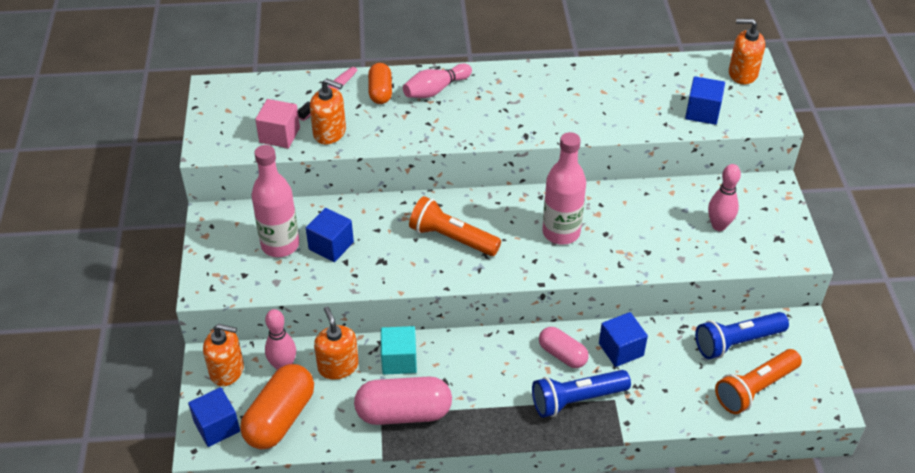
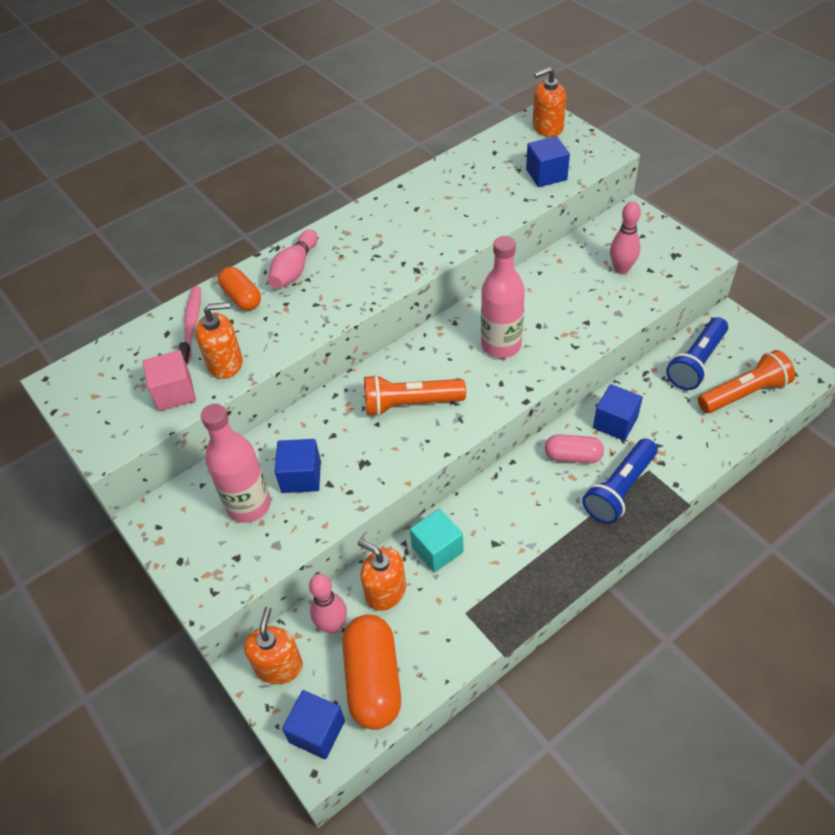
camera: 30 degrees left, 5 degrees up
orange soap dispenser [203,324,244,386] -> orange soap dispenser turned 60 degrees counterclockwise [244,607,303,684]
pink capsule [354,376,452,425] -> none
orange flashlight [715,349,802,414] -> orange flashlight turned 135 degrees counterclockwise [698,350,795,413]

